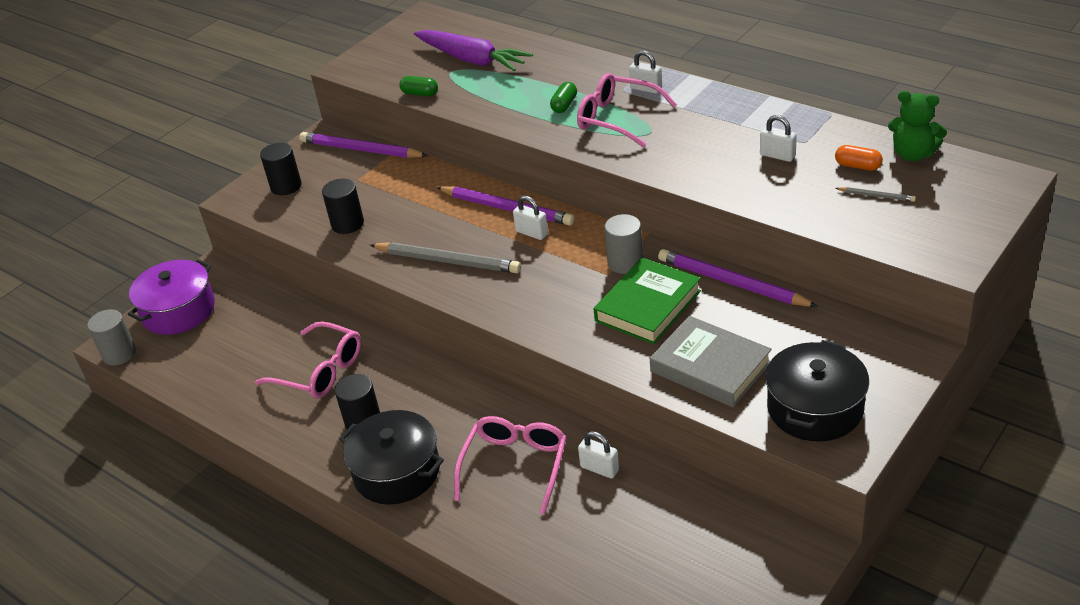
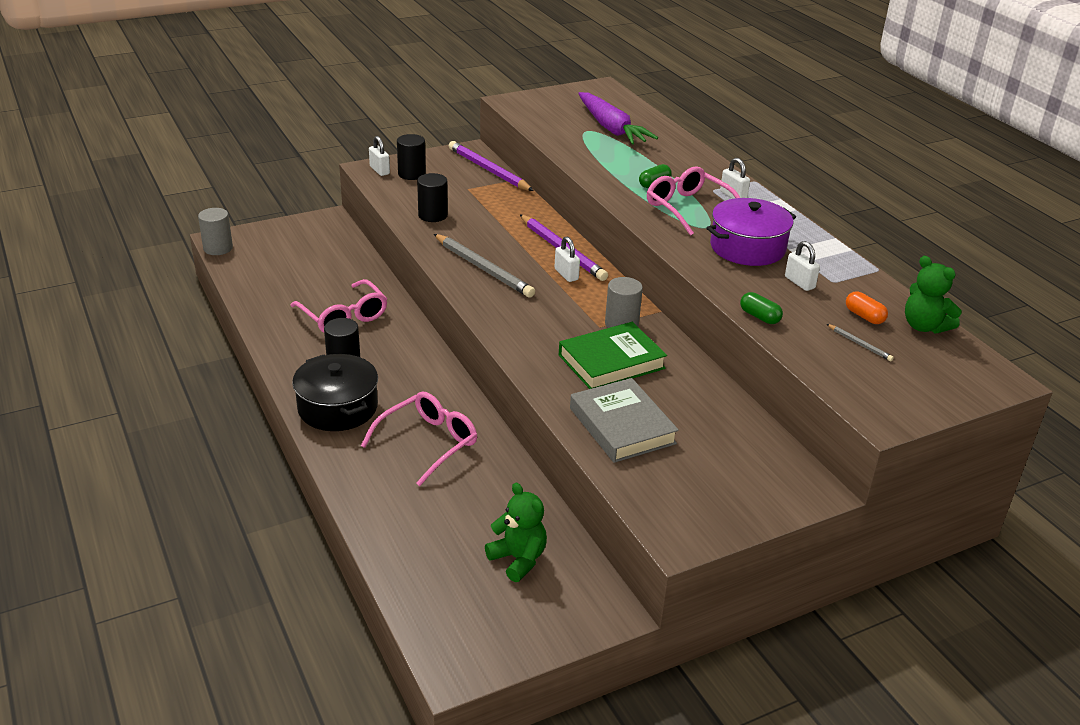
camera: 20 degrees right, 5 degrees down
purple pot [128,259,215,335] -> purple pot moved to [707,198,796,266]
green capsule [399,76,438,96] -> green capsule moved to [740,292,783,324]
white padlock [578,431,619,479] -> white padlock moved to [369,136,390,176]
purple pencil [658,249,818,307] -> none
black pot [765,340,869,442] -> none
none -> green teddy bear [485,483,547,582]

